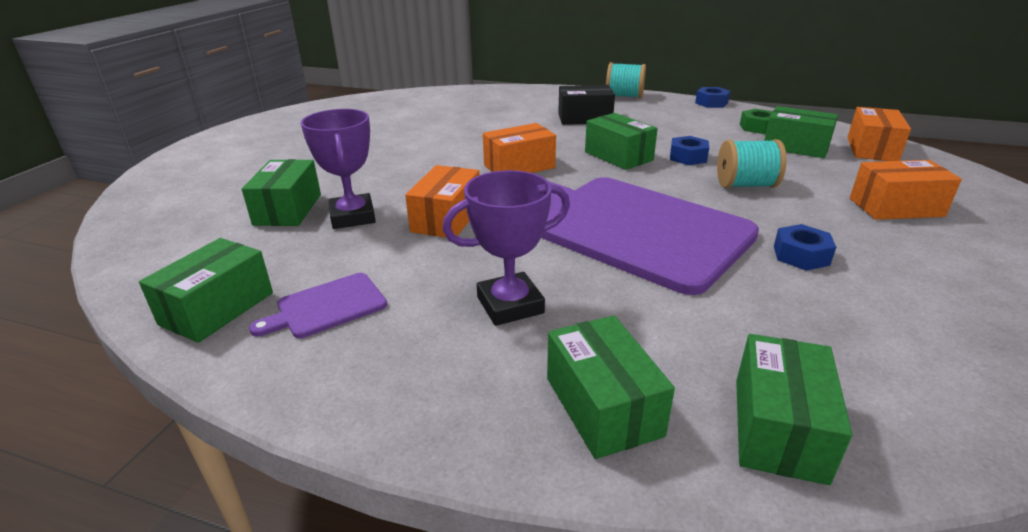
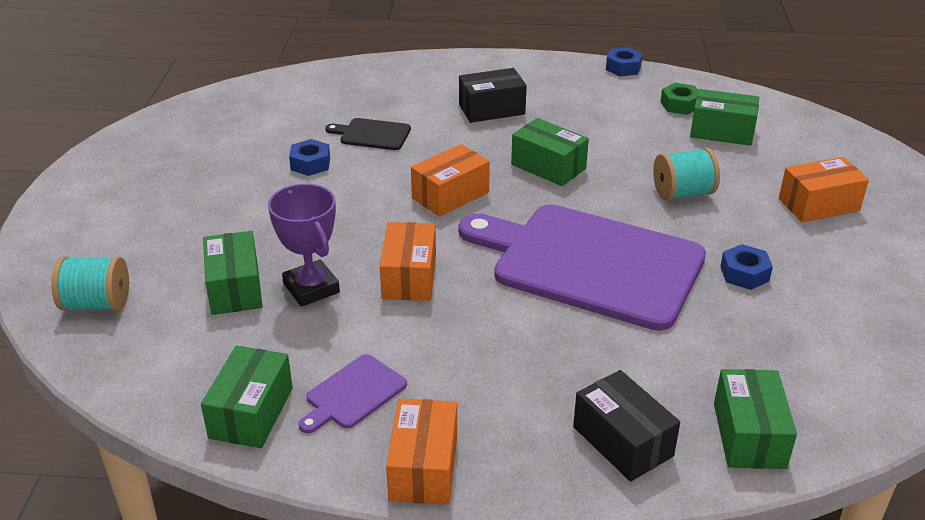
camera: 15 degrees left, 5 degrees up
purple trophy [442,170,570,326] -> none
green box [547,315,675,459] -> black box [573,370,680,481]
turquoise spool [606,62,646,98] -> turquoise spool moved to [51,256,129,311]
blue nut [670,136,709,165] -> blue nut moved to [289,139,330,176]
orange box [848,107,911,161] -> orange box moved to [386,398,457,505]
none -> black cutting board [325,118,411,150]

